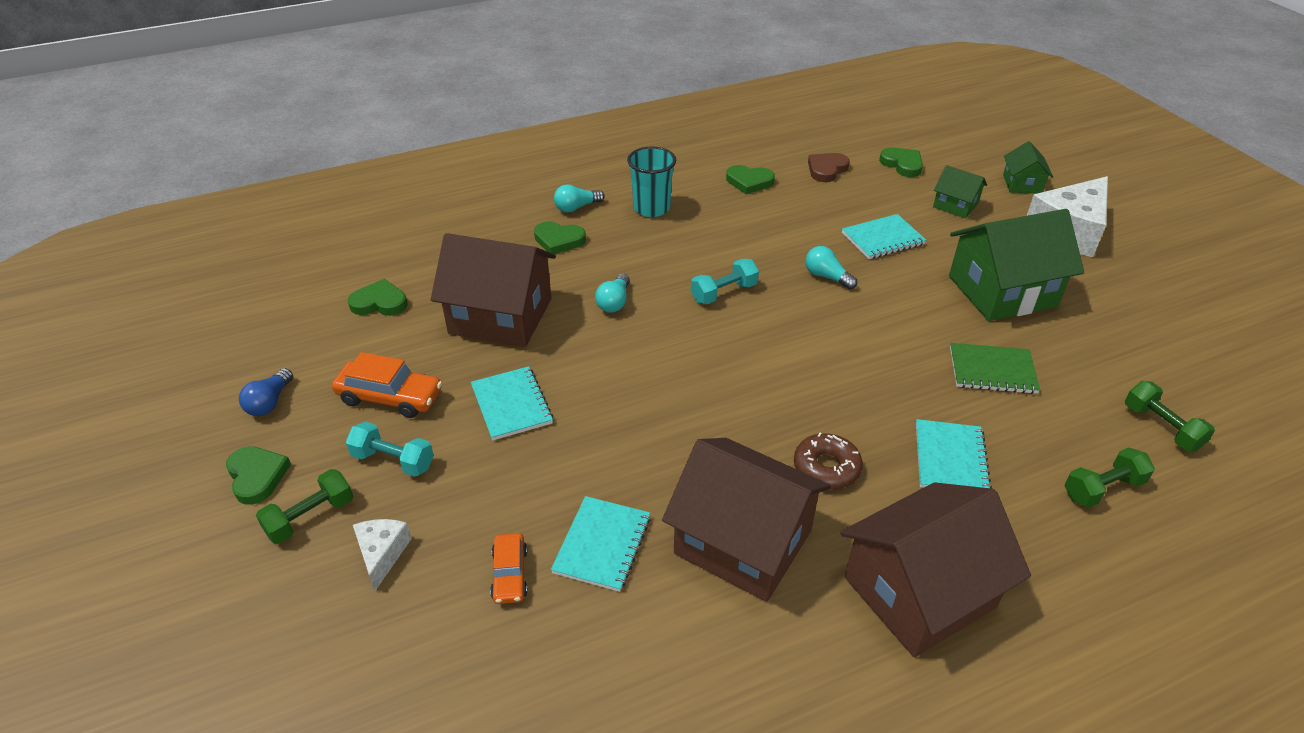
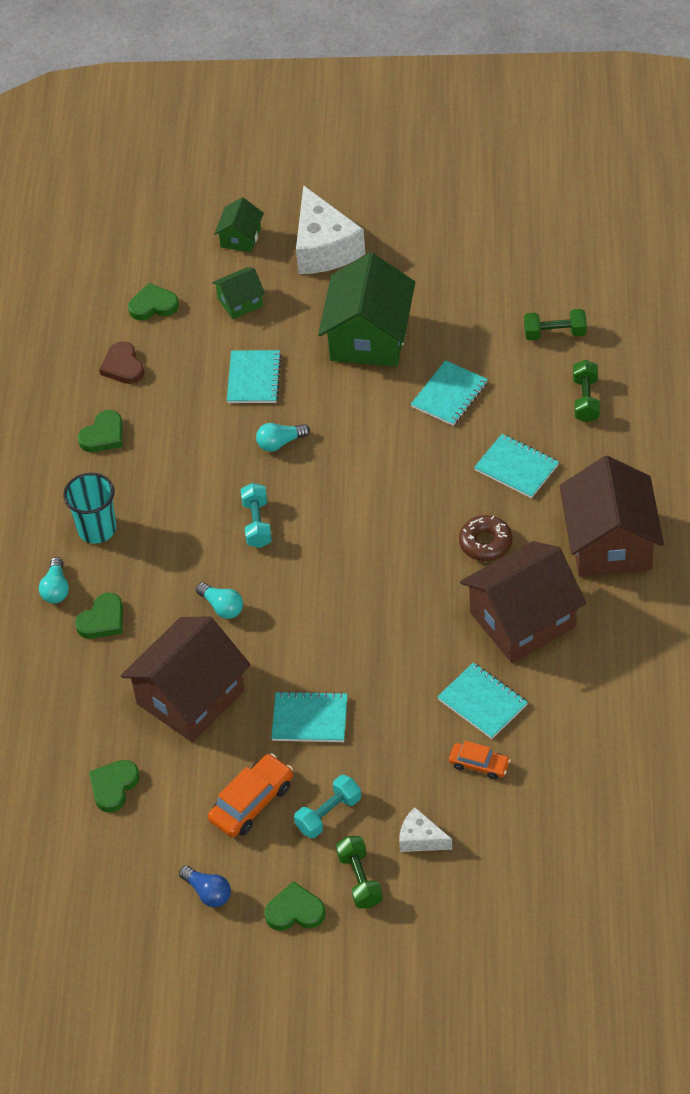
camera: 60 degrees left, 10 degrees up
green notebook [950,343,1040,394] -> turquoise notebook [411,360,488,426]
green house [1003,141,1053,194] -> green house turned 75 degrees clockwise [214,197,264,252]

